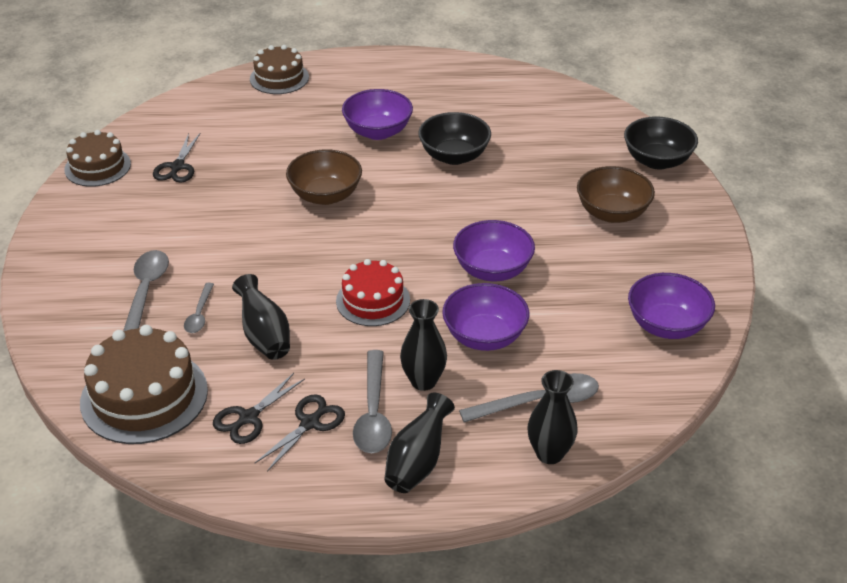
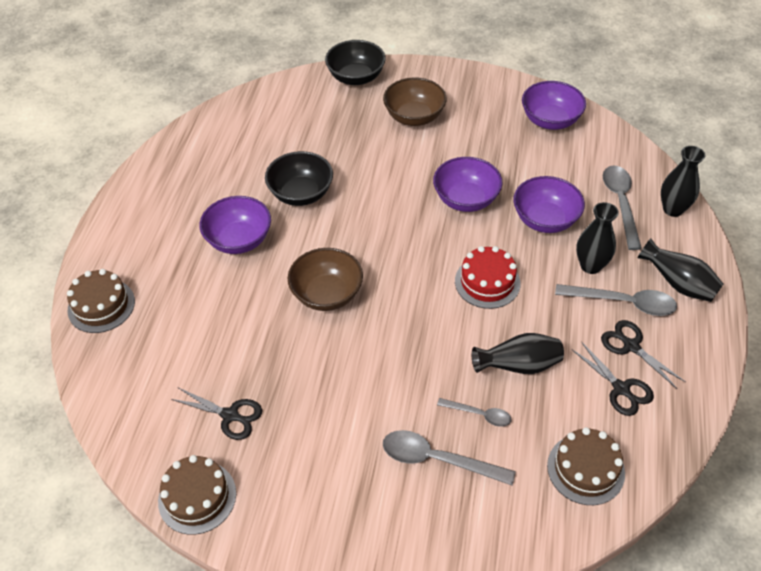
camera: 75 degrees left, 10 degrees up
brown cake [80,325,208,444] -> brown cake [547,427,625,505], size x0.64

